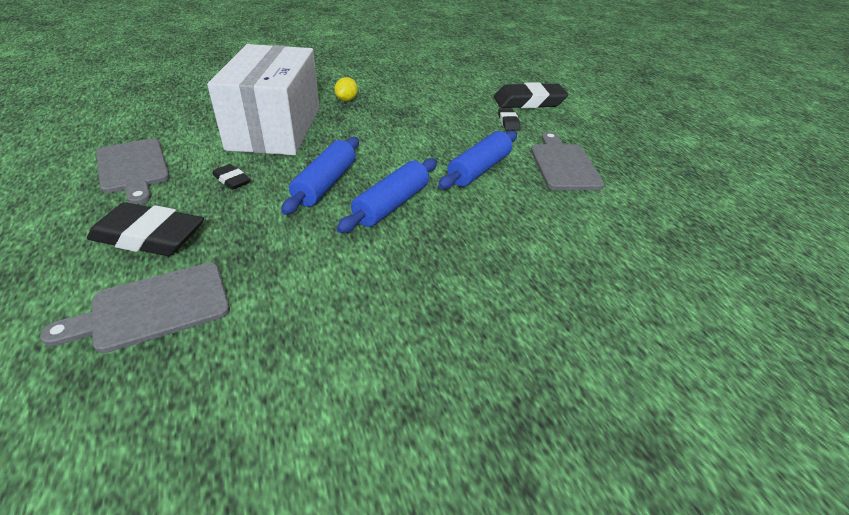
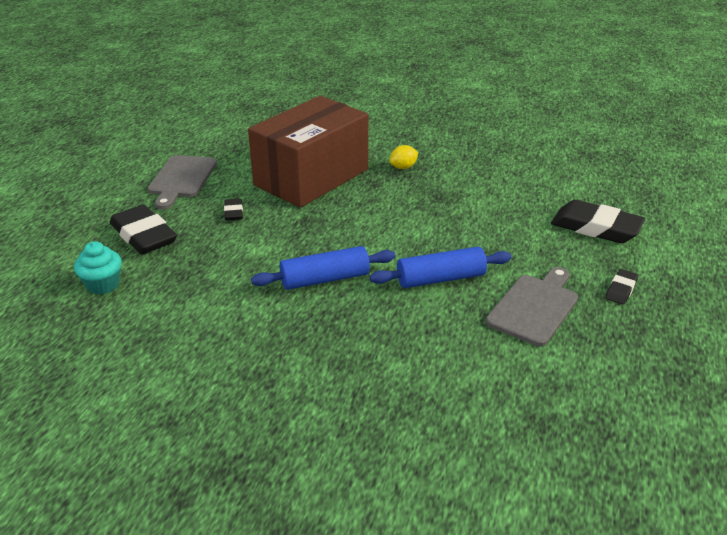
camera: 40 degrees right, 5 degrees down
grey cutting board [40,263,230,353] -> turquoise cupcake [74,241,122,295]
white box [207,44,319,155] -> brown box [248,96,368,208]
blue rolling pin [281,137,359,215] -> none
black eraser [498,108,520,130] -> black eraser moved to [605,269,638,305]

